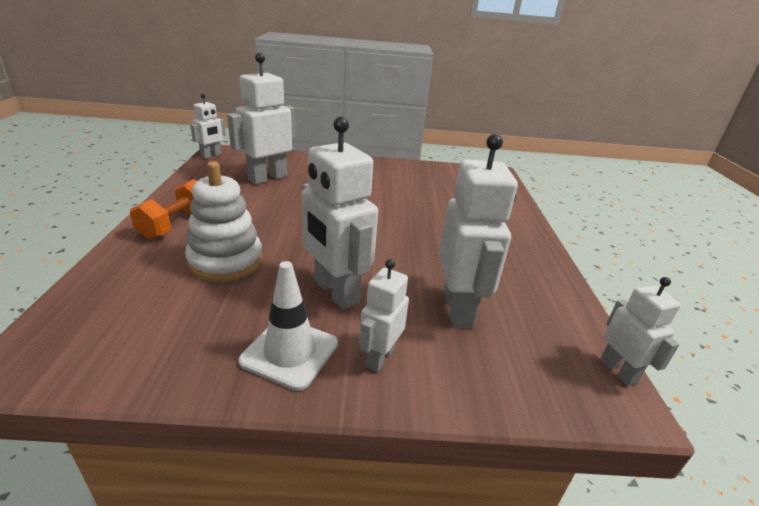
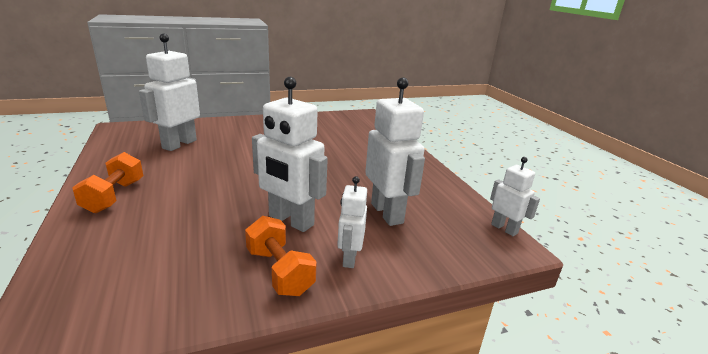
camera: 20 degrees left, 5 degrees down
white stacking toy [185,161,263,282] -> none
white robot [190,93,226,159] -> none
white traffic cone [238,261,338,391] -> orange dumbbell [245,216,317,296]

